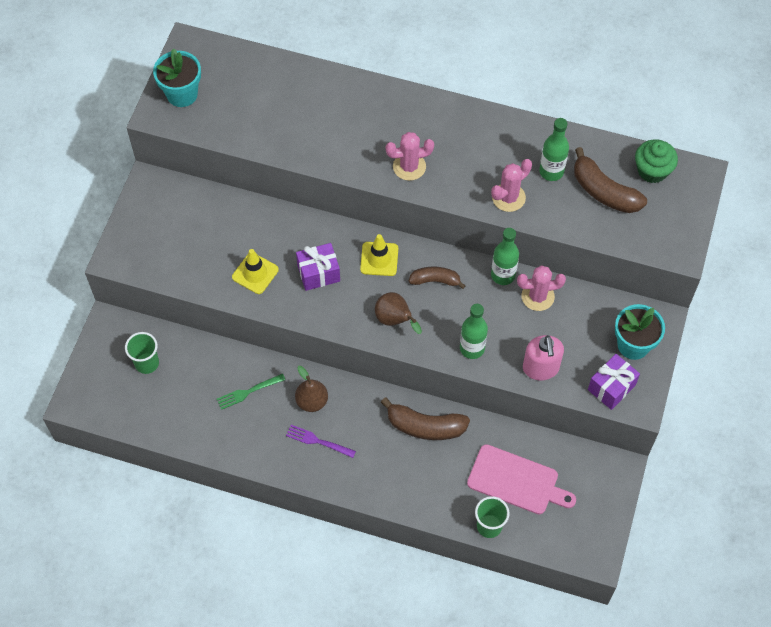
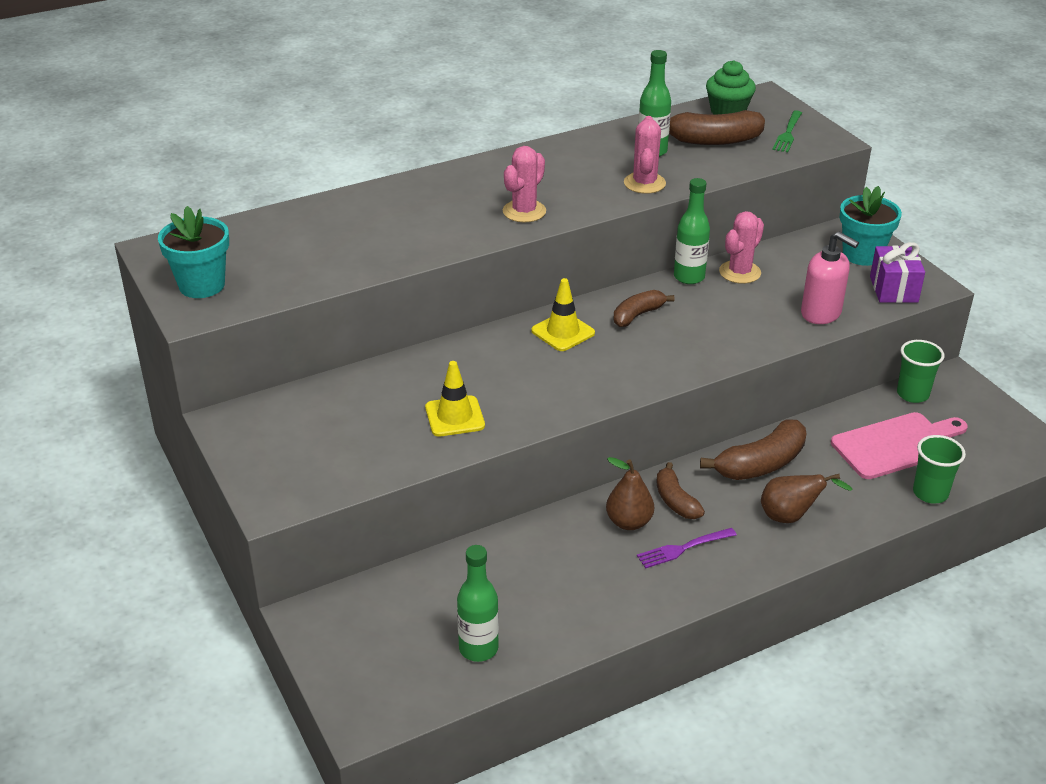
camera: 45 degrees left, 25 degrees down
green cup [125,332,159,374] -> green cup moved to [897,340,944,403]
green fork [217,374,285,410] -> green fork moved to [773,110,802,152]
purple gift [296,243,340,291] -> none
brown pear [375,292,422,334] -> brown pear moved to [761,474,853,523]
green bottle [460,304,488,359] -> green bottle moved to [457,545,499,662]
none -> brown banana [656,462,705,519]

